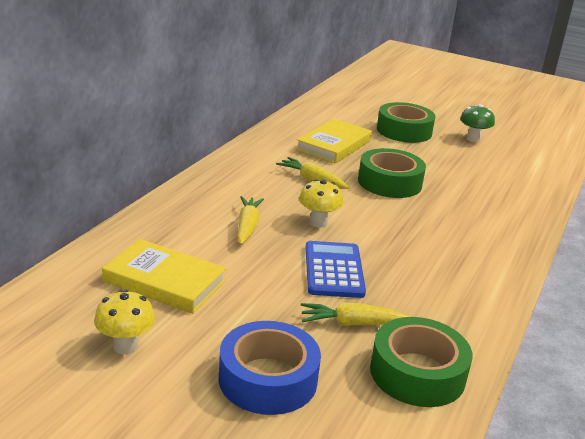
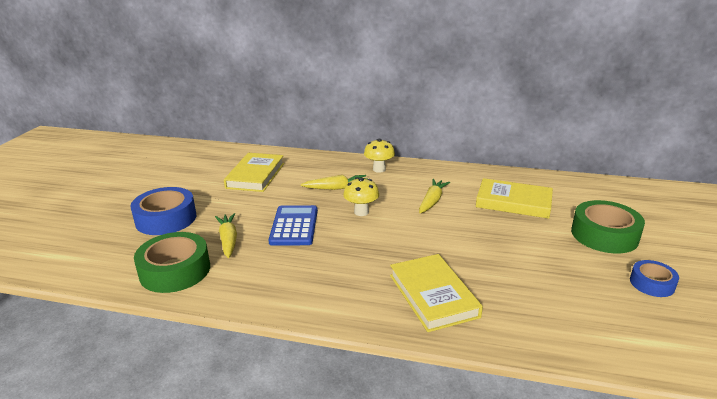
camera: 80 degrees right, 0 degrees up
yellow mushroom [94,289,155,354] -> yellow mushroom moved to [364,139,395,173]
blue calculator [306,241,366,298] -> blue calculator turned 75 degrees counterclockwise [268,205,318,245]
green tape [358,148,426,198] -> none
green mushroom [460,104,495,142] -> blue tape [630,260,679,297]
none -> yellow book [390,254,483,332]

